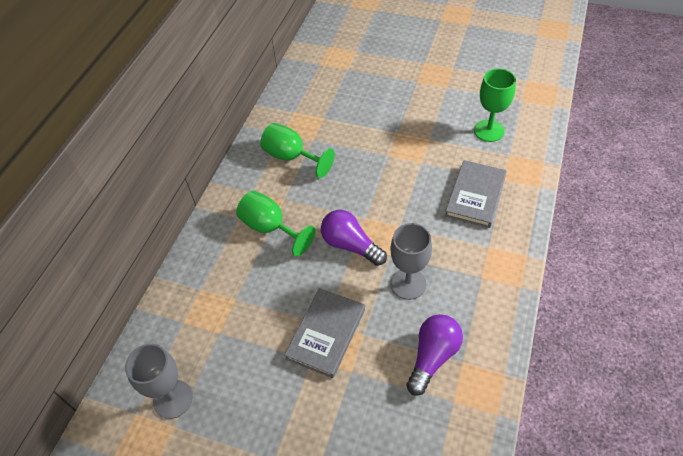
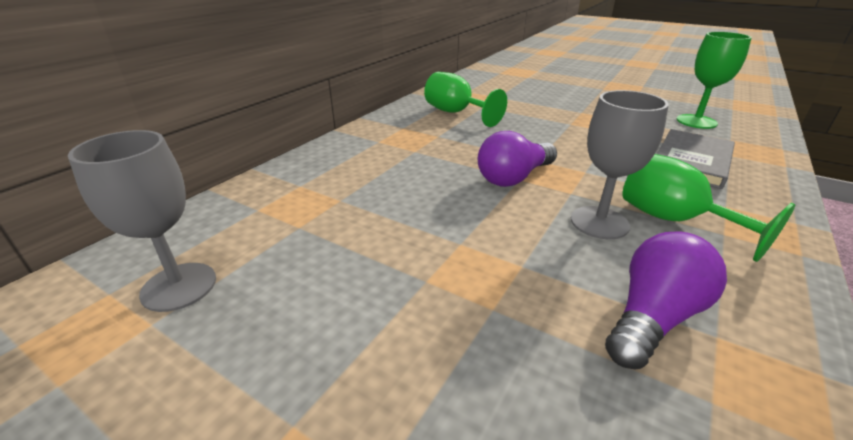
camera: 10 degrees right, 20 degrees down
green goblet [236,191,316,256] -> green goblet moved to [623,154,795,262]
grey book [284,288,365,378] -> none
purple light bulb [321,210,387,266] -> purple light bulb turned 90 degrees counterclockwise [478,131,557,187]

